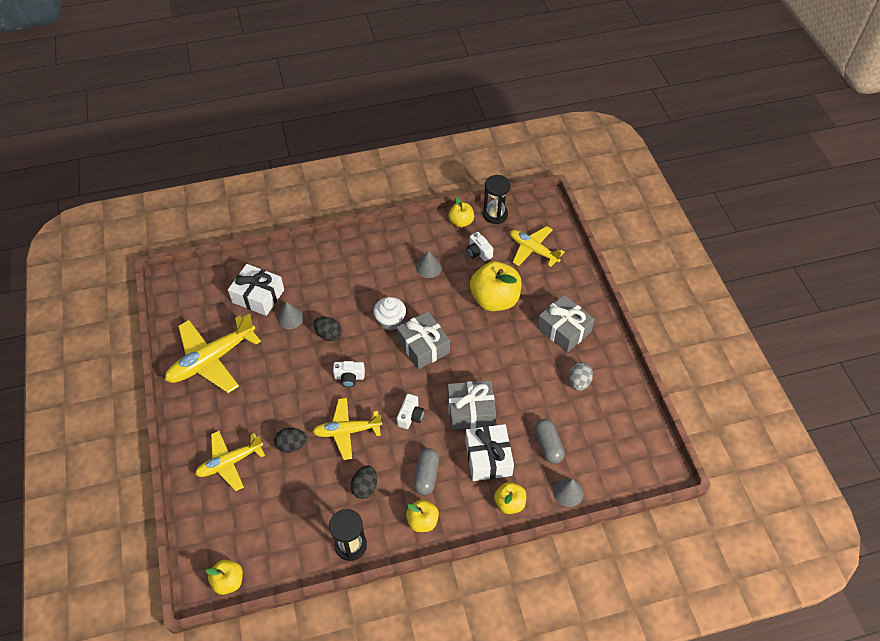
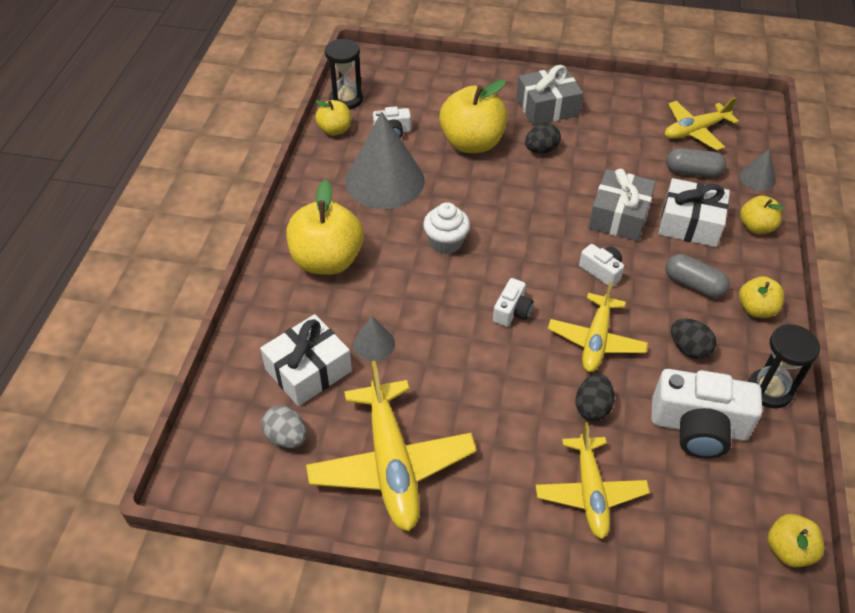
camera: 65 degrees left, 5 degrees down
black egg [313,317,342,341] -> black egg moved to [525,123,561,154]
grey gift [397,311,450,369] -> none
grey cone [416,250,442,278] -> grey cone [345,112,425,209], size x2.22
yellow plane [510,226,565,267] -> yellow plane moved to [665,97,739,151]
grey egg [569,362,593,391] -> grey egg moved to [261,405,306,448]
none -> yellow apple [286,179,364,275]
none -> white camera [651,369,762,459]

